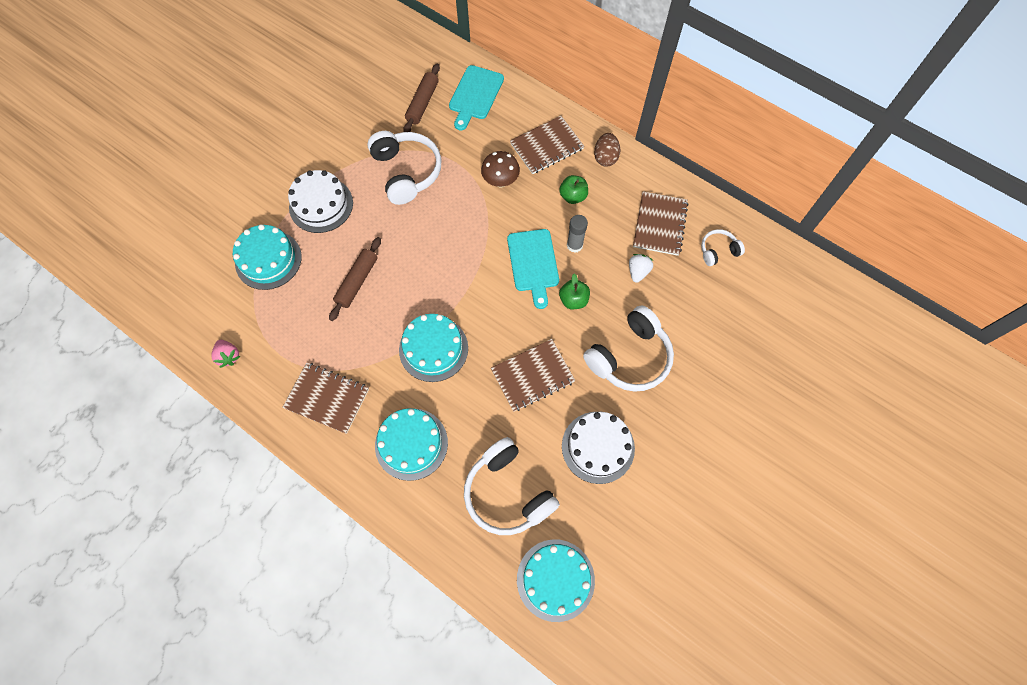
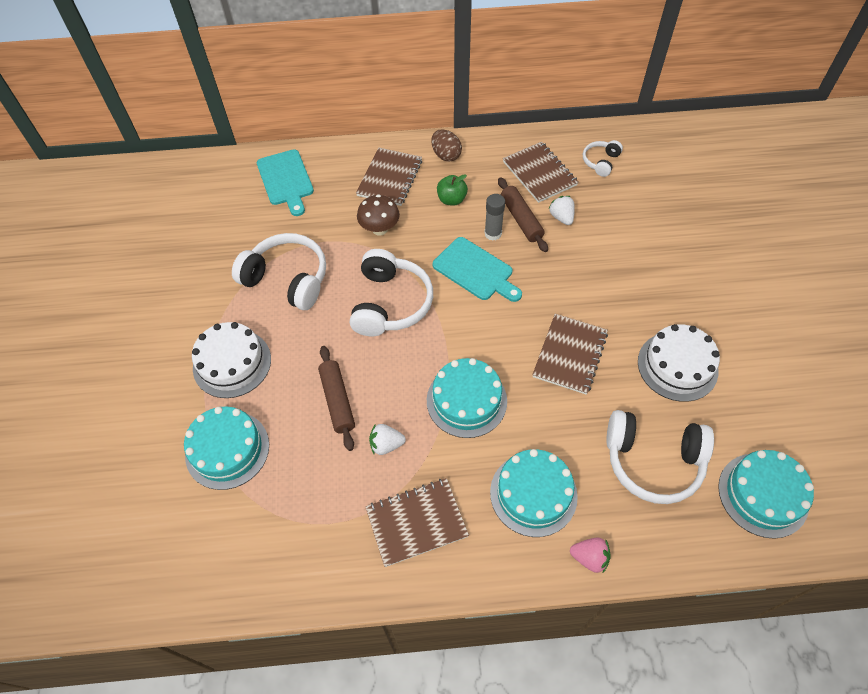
camera: 40 degrees left, 10 degrees down
pink strawberry [212,340,240,368] -> pink strawberry moved to [570,538,611,573]
brown rolling pin [403,64,440,132] -> brown rolling pin moved to [498,177,548,252]
green apple [559,274,590,309] -> none
white headphones [583,305,674,392] -> white headphones moved to [350,249,433,336]
none -> white strawberry [369,424,406,455]

